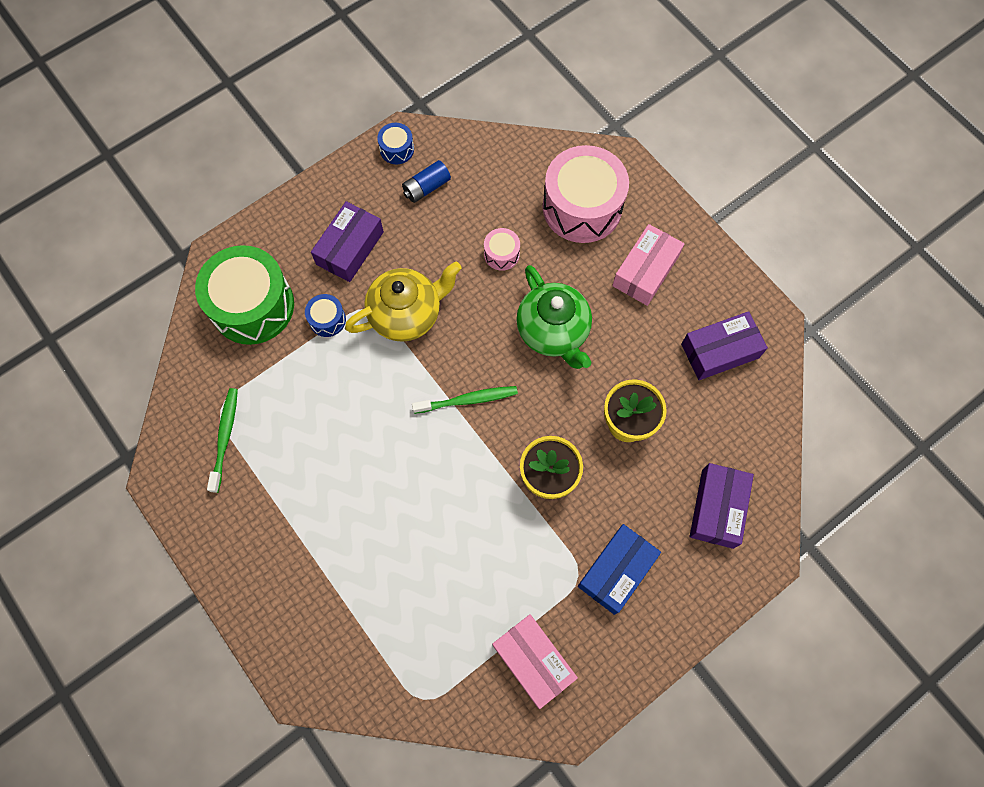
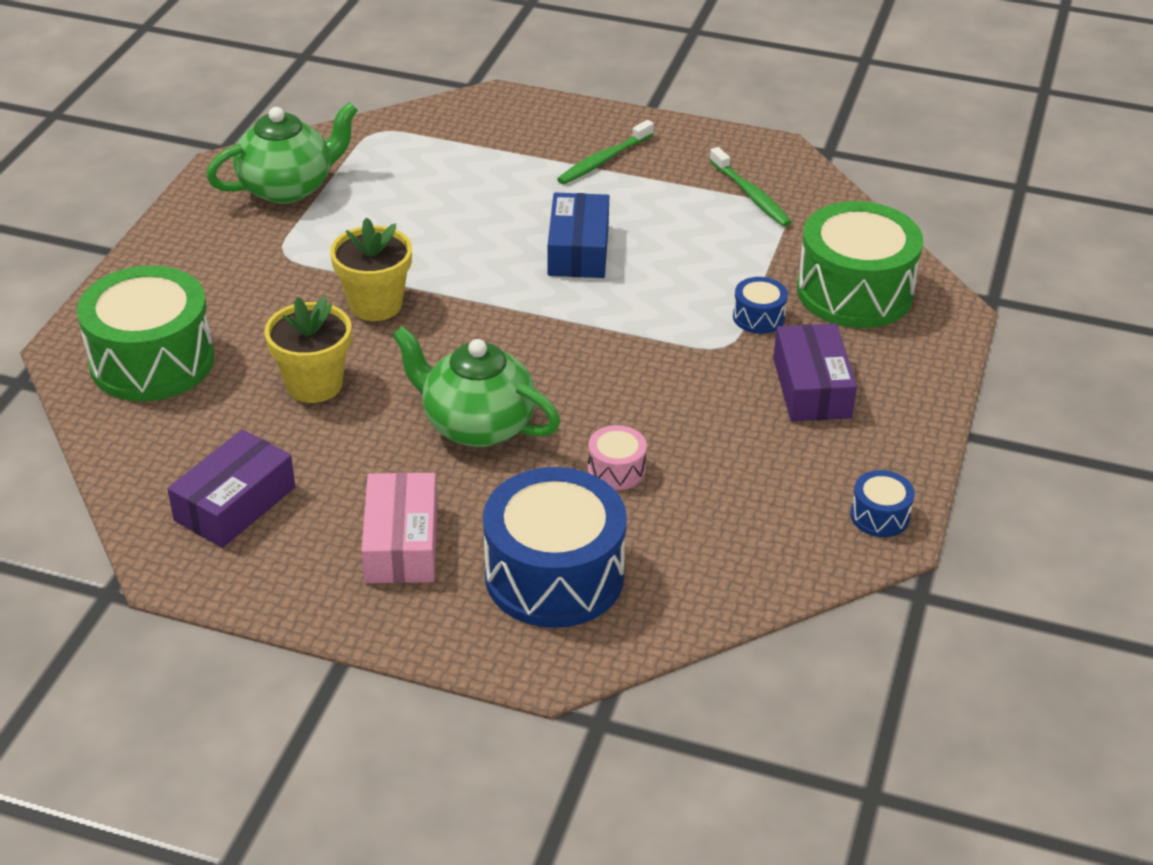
camera: 145 degrees right, 30 degrees down
yellow teapot [345,262,462,342] -> none
blue battery [402,160,451,203] -> none
green toothbrush [412,386,518,414] -> green toothbrush moved to [557,120,654,184]
pink box [492,614,578,709] -> green teapot [206,102,358,204]
pink drum [543,145,629,243] -> blue drum [483,467,627,628]
blue box [578,524,661,615] -> blue box moved to [548,193,609,278]
purple box [690,463,754,549] -> green drum [77,265,214,401]

